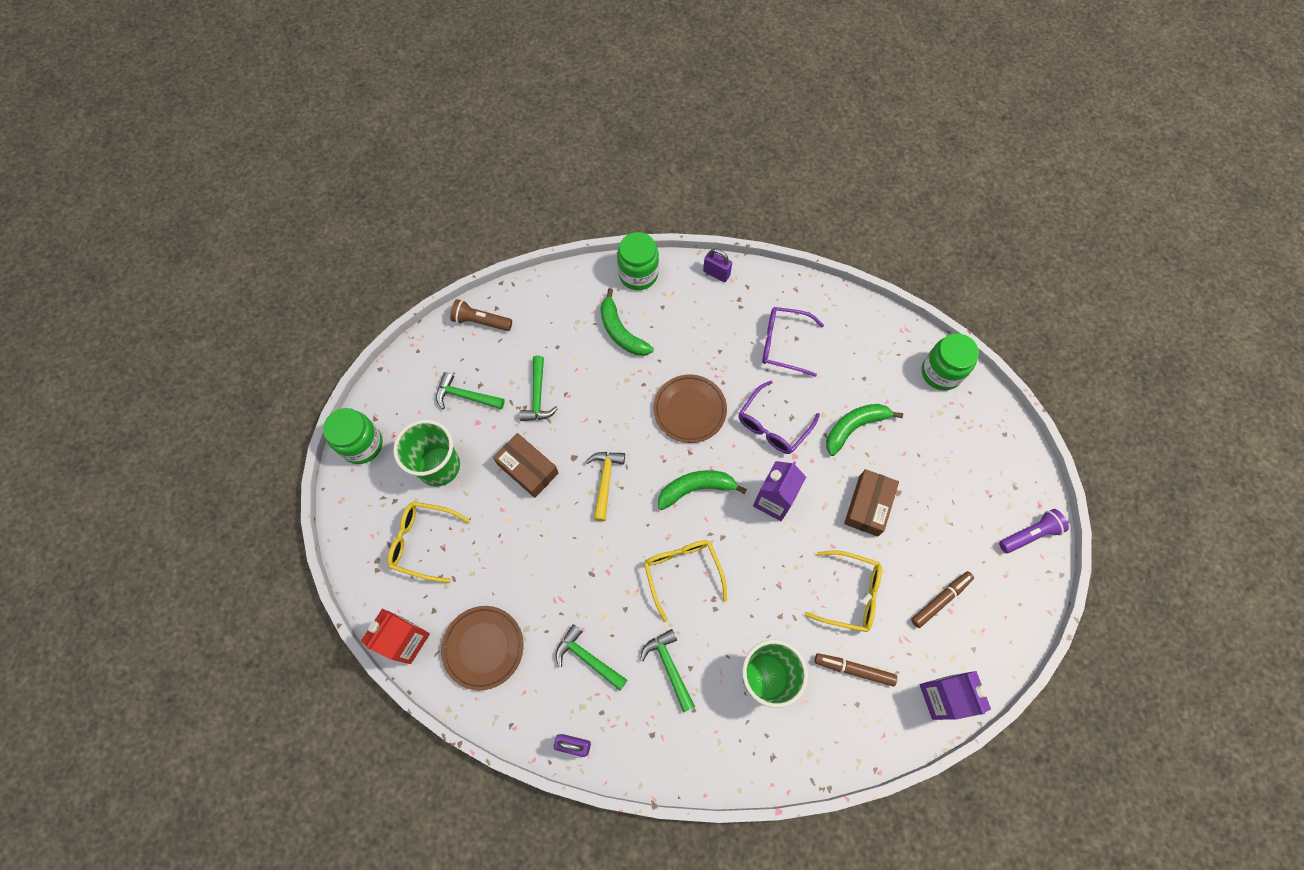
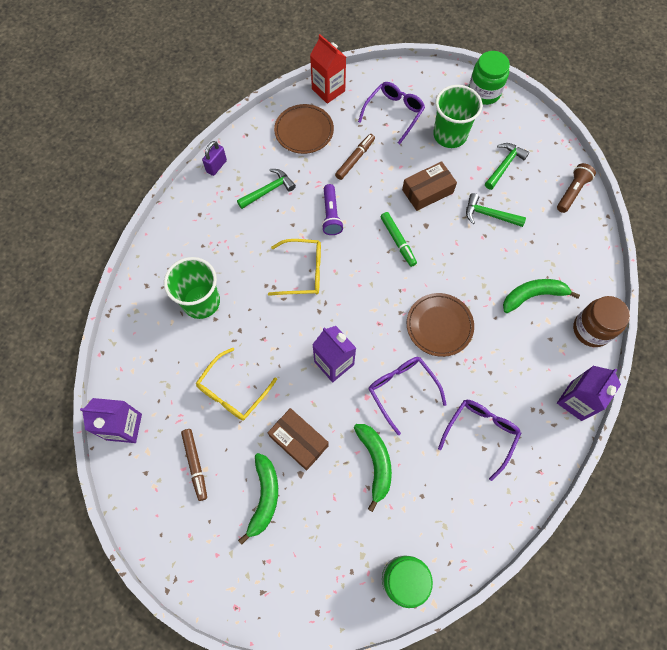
camera: 110 degrees right, 0 degrees up
yellow glasses [387,501,471,583] -> purple glasses [358,82,425,144]
yellow hammer [586,452,625,521] -> green marker [380,212,417,267]
green jar [617,232,659,290] -> brown jar [573,296,630,347]
green hammer [640,629,695,713] -> none
green banana [658,470,747,510] -> green banana moved to [238,453,278,545]
purple padlock [703,248,732,282] -> purple carton [557,366,621,421]
brown marker [814,653,897,687] -> brown marker moved to [335,134,375,180]
purple flashlight [999,509,1069,553] -> purple flashlight moved to [322,184,344,235]

